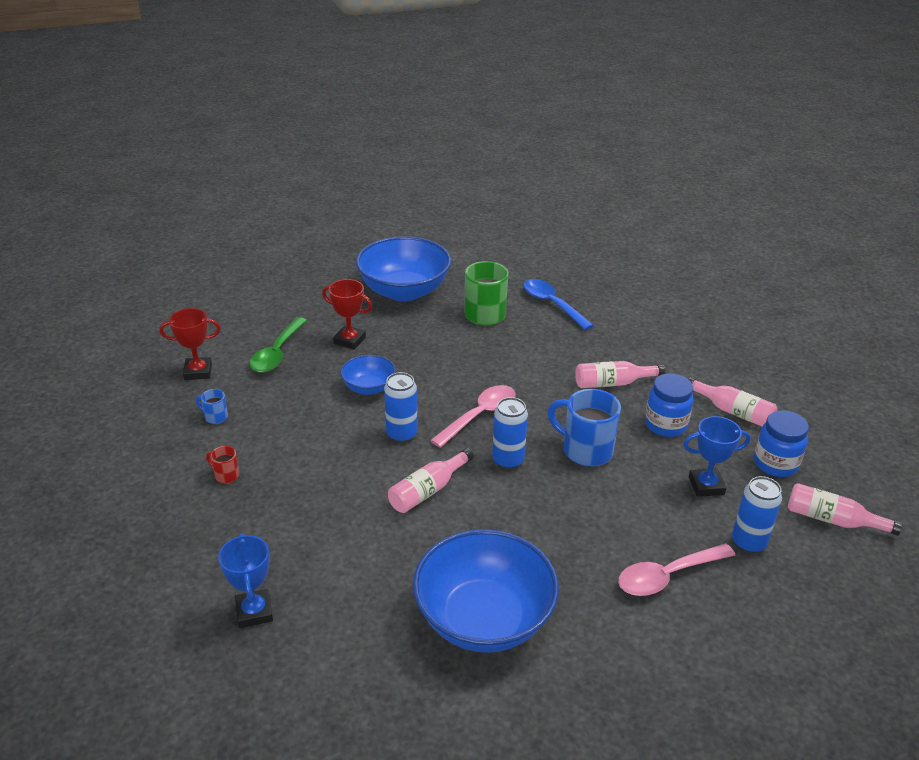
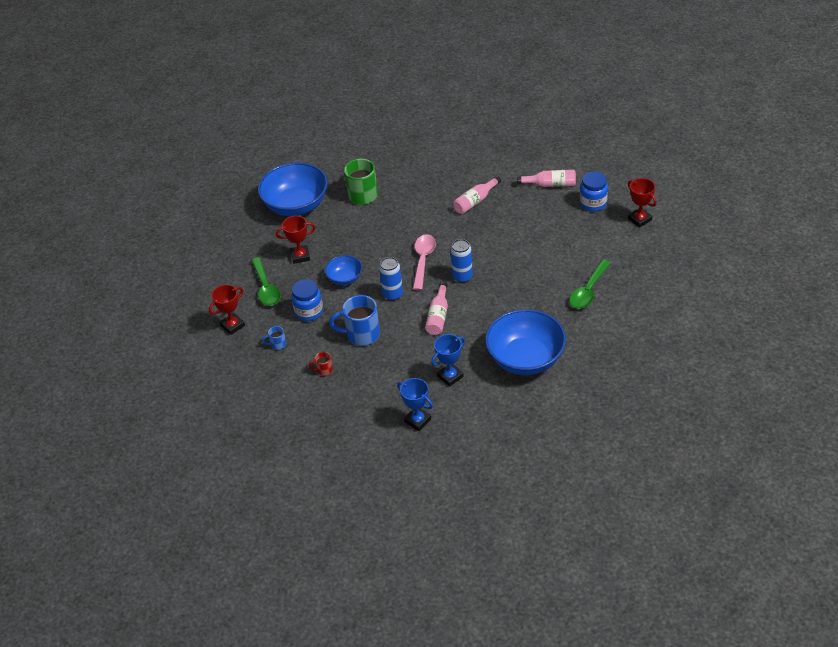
camera: 30 degrees left, 10 degrees up
blue spoon [523,279,594,330] -> none
blue mug [548,389,621,467] -> blue mug moved to [329,295,380,346]
pink spoon [618,543,735,596] -> green spoon [570,259,611,309]
blue jar [645,373,694,437] -> blue jar moved to [291,279,323,321]
blue trophy [684,416,751,497] -> blue trophy moved to [431,334,465,387]
blue can [732,476,782,553] -> none
pink bottle [788,483,903,536] -> red trophy [628,178,657,228]

